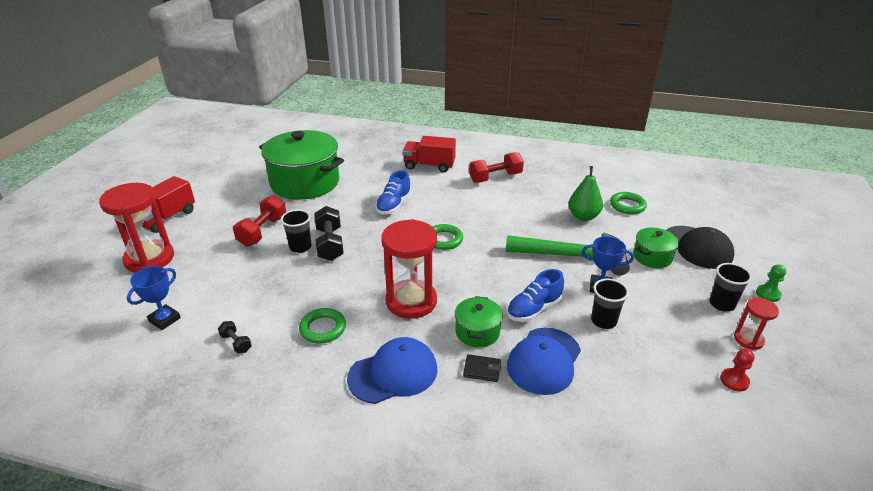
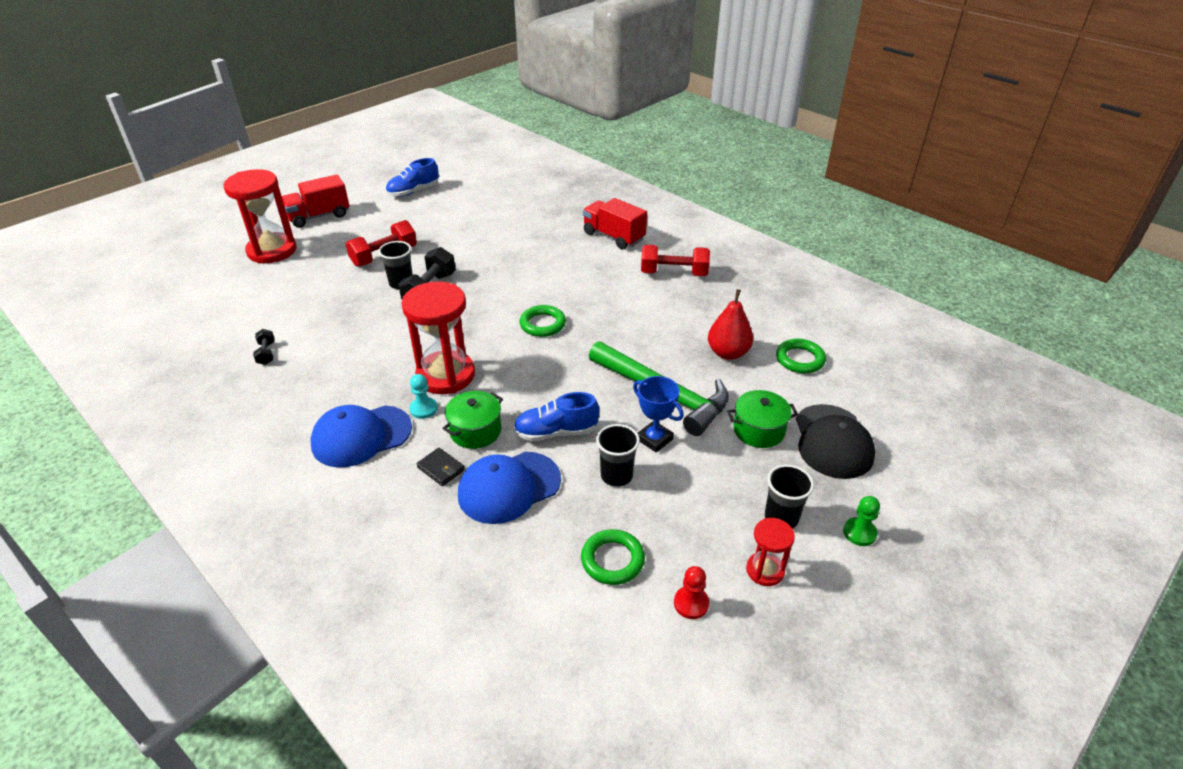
camera: 30 degrees right, 5 degrees up
blue trophy [127,266,181,330] -> none
green pot [259,130,344,200] -> none
green ring [299,308,346,343] -> green ring moved to [581,529,645,585]
blue cap [347,337,437,404] -> blue cap turned 150 degrees clockwise [310,405,412,467]
blue shoe [376,170,411,214] -> blue shoe moved to [386,158,439,197]
green pear [568,166,603,221] -> red pear [708,289,753,360]
none -> turquoise pawn [409,374,438,419]

